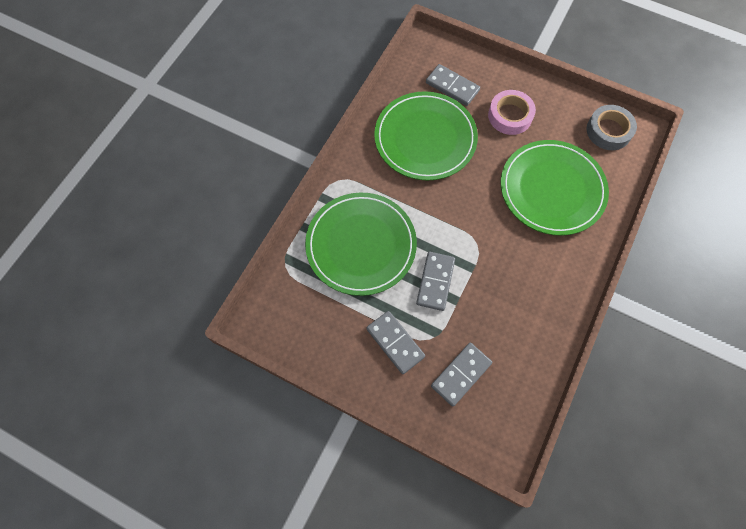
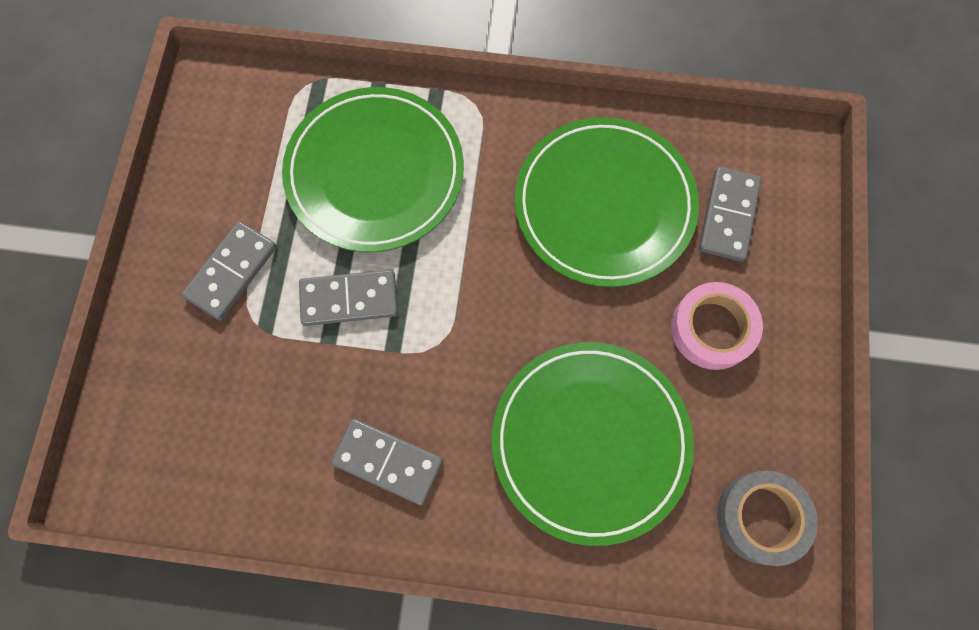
camera: 70 degrees right, 5 degrees up
grey domino [431,343,492,407] -> grey domino moved to [331,419,443,505]

